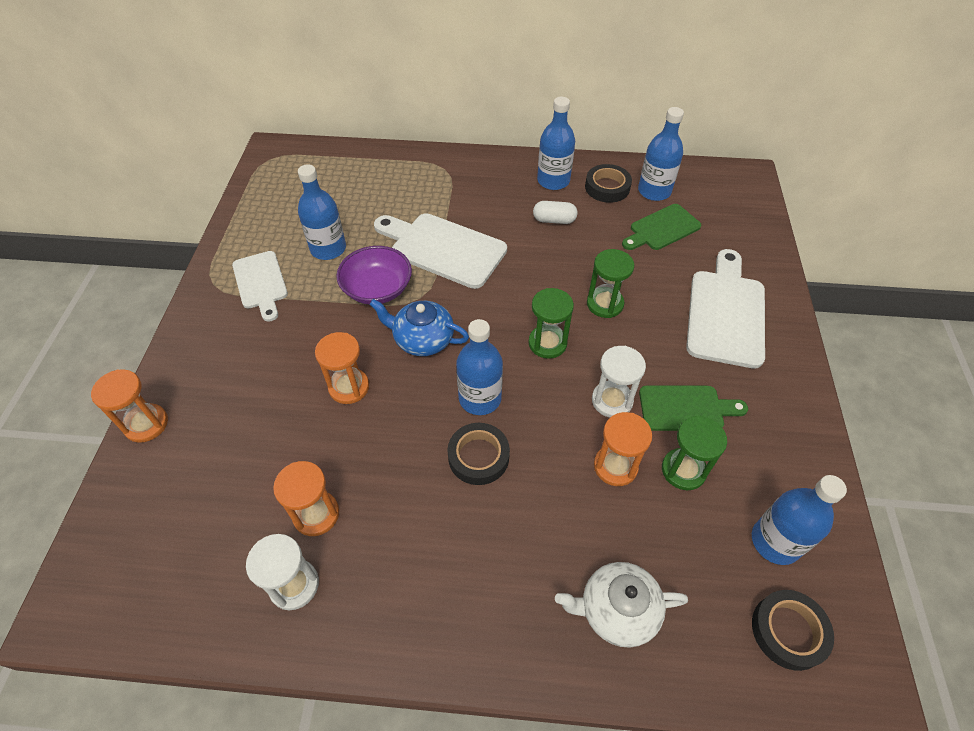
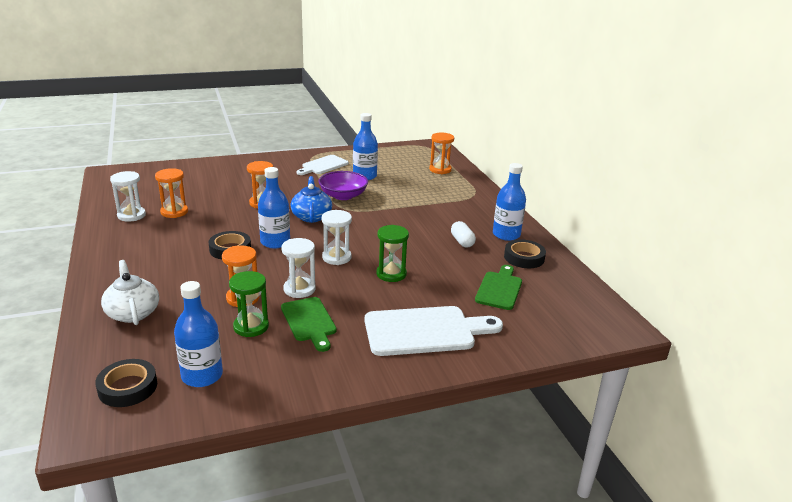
camera: 65 degrees right, 25 degrees down
orange hourglass [91,369,168,443] -> orange hourglass moved to [429,133,454,174]
white cutting board [374,213,507,289] -> none
green hourglass [528,288,574,359] -> white hourglass [322,210,352,265]
green cutting board [622,204,701,250] -> green cutting board turned 75 degrees clockwise [475,265,522,310]
blue bottle [638,107,684,201] -> none

